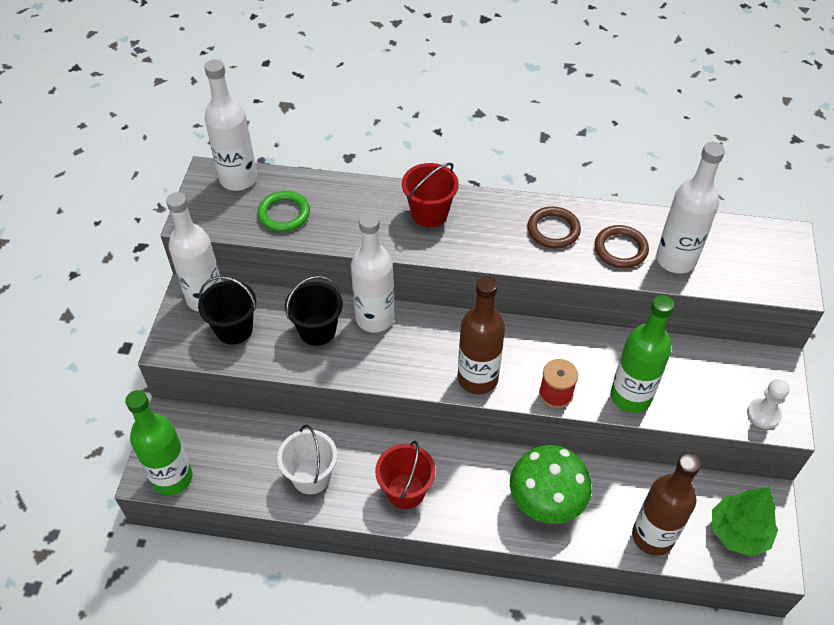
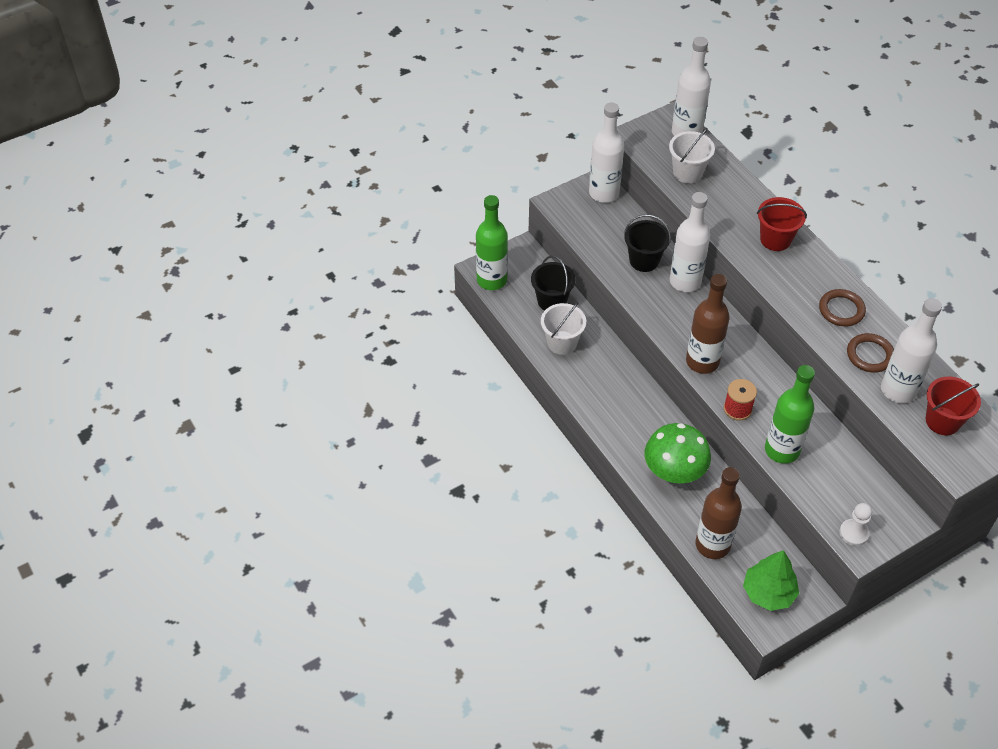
camera: 50 degrees right, 0 degrees up
black bucket [198,276,256,345] -> black bucket moved to [531,256,576,311]
green ring [257,191,310,232] -> white bucket [669,128,715,183]
red bucket [375,441,436,509] -> red bucket moved to [926,377,981,435]

